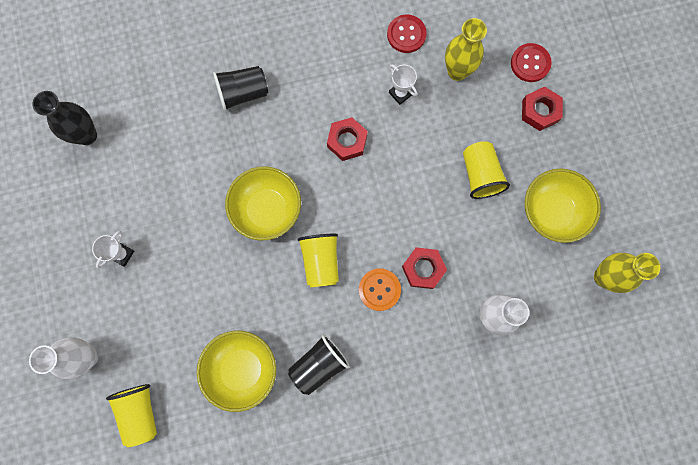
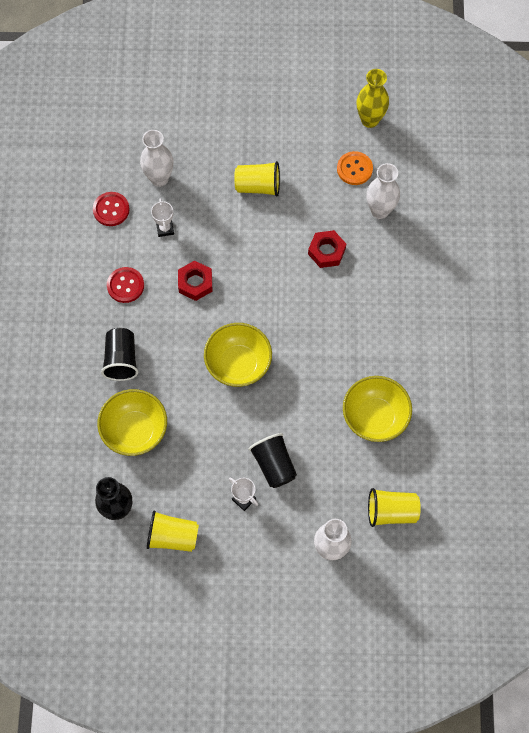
camera: 75 degrees left, 10 degrees down
black cup [288,334,350,395] -> black cup moved to [249,433,297,488]
yellow cup [297,234,339,287] -> yellow cup moved to [147,510,199,552]
orange button [359,268,401,311] -> orange button moved to [337,151,373,185]
white trophy [389,64,417,105] -> white trophy turned 75 degrees counterclockwise [151,198,174,237]
yellow vase [445,18,487,81] -> white vase [140,130,174,187]
red button [511,43,552,82] -> red button moved to [107,267,144,303]
red nut [522,87,563,131] -> none
yellow bowl [525,169,601,243] -> yellow bowl moved to [97,389,167,456]

